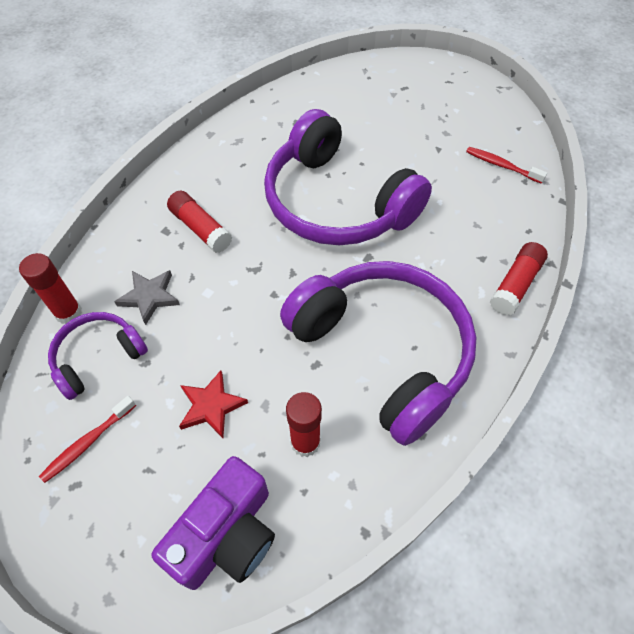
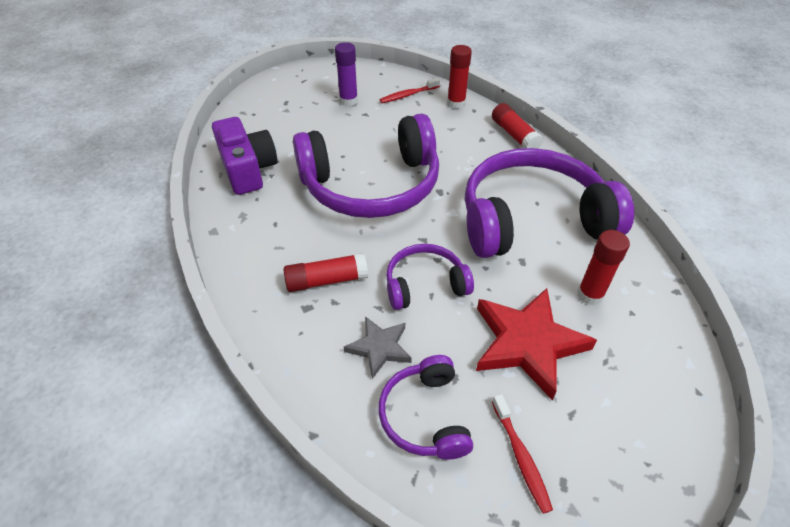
camera: 60 degrees left, 10 degrees down
red glue stick [19,253,82,324] -> red glue stick moved to [447,45,472,109]
purple camera [152,456,275,590] -> purple camera moved to [212,117,278,195]
red star [179,370,248,438] -> red star [476,288,597,400], size x1.79
none -> purple glue stick [335,42,358,106]
none -> purple headphones [386,244,474,310]

